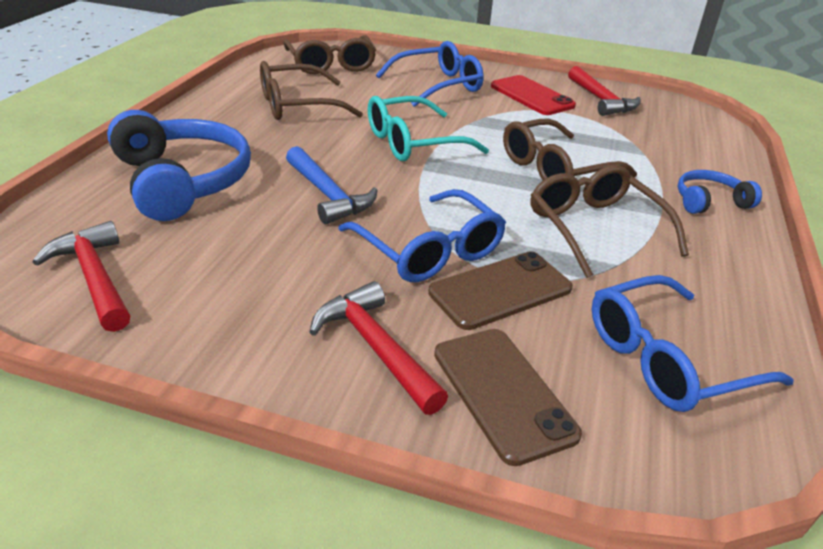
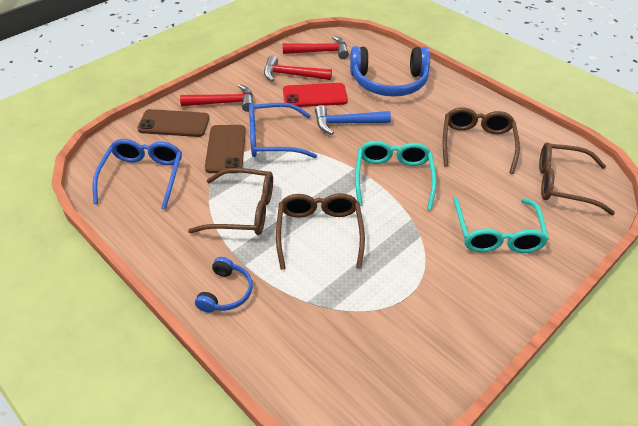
camera: 120 degrees right, 10 degrees up
blue glasses [376,41,484,107] -> turquoise glasses [453,197,549,253]
red phone [491,75,576,115] -> red phone moved to [283,83,348,107]
red hammer [568,66,641,116] -> red hammer moved to [264,55,332,82]

